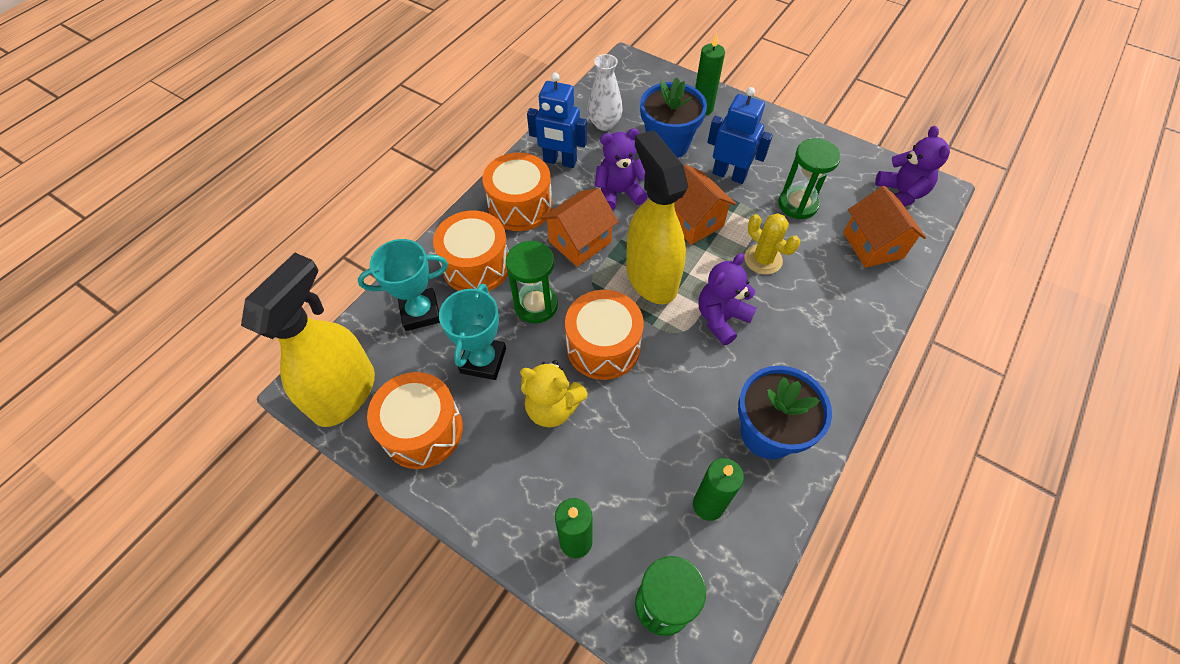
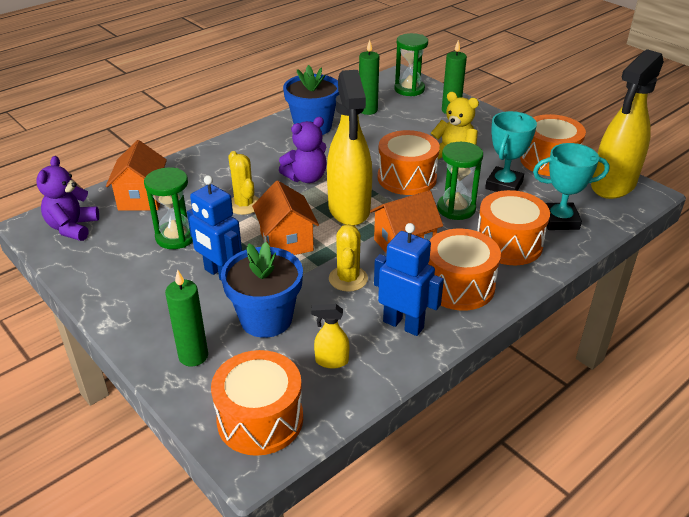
camera: 165 degrees left, 20 degrees down
white vase [587,54,623,131] -> yellow spray bottle [311,304,349,368]
purple teddy bear [595,128,648,210] -> yellow cactus [329,224,368,292]
none -> orange drum [211,350,303,456]

